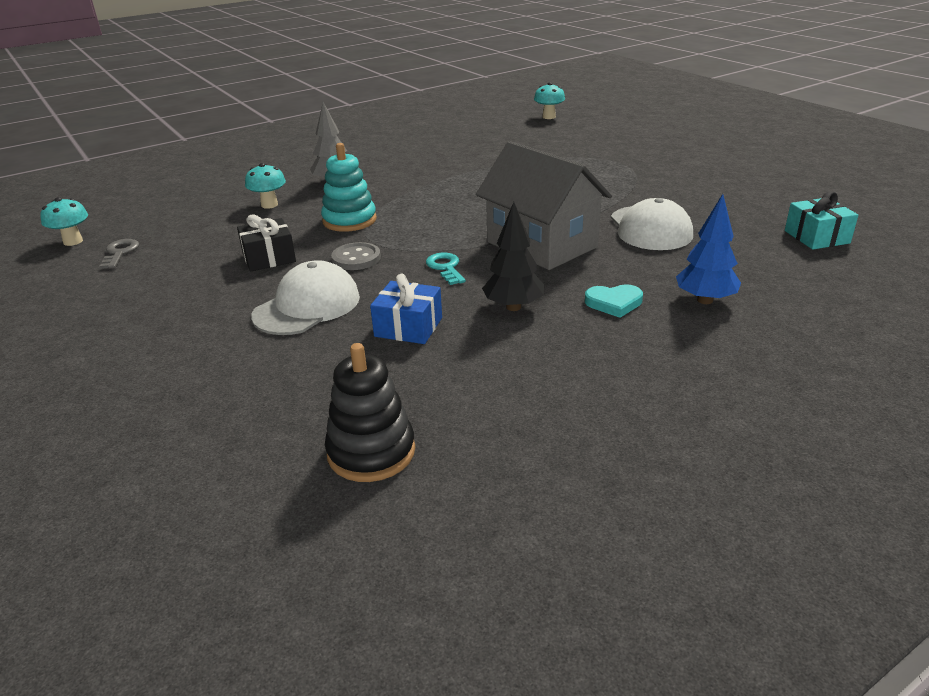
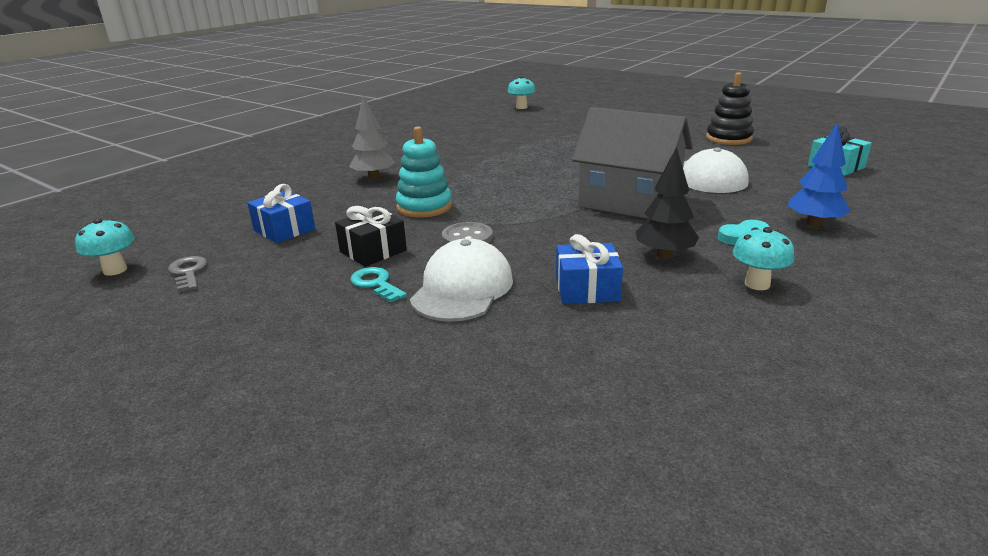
camera: 20 degrees left, 5 degrees down
turquoise mushroom [245,163,286,209] -> turquoise mushroom moved to [733,227,794,290]
black stacking toy [325,343,415,482] -> black stacking toy moved to [706,72,754,145]
turquoise key [426,253,466,285] -> turquoise key moved to [350,267,407,302]
none -> blue gift [247,184,315,243]

